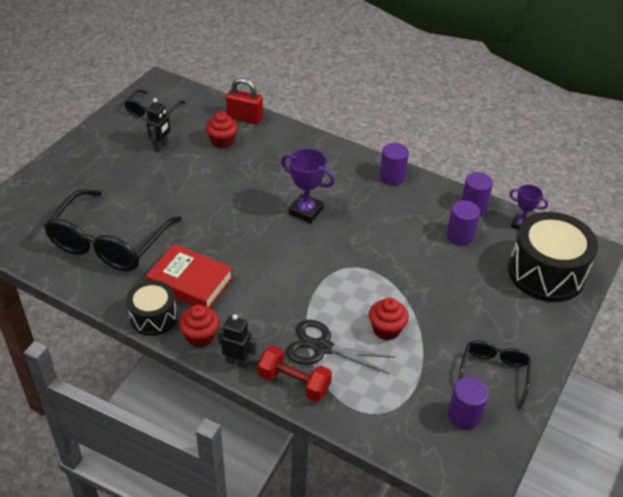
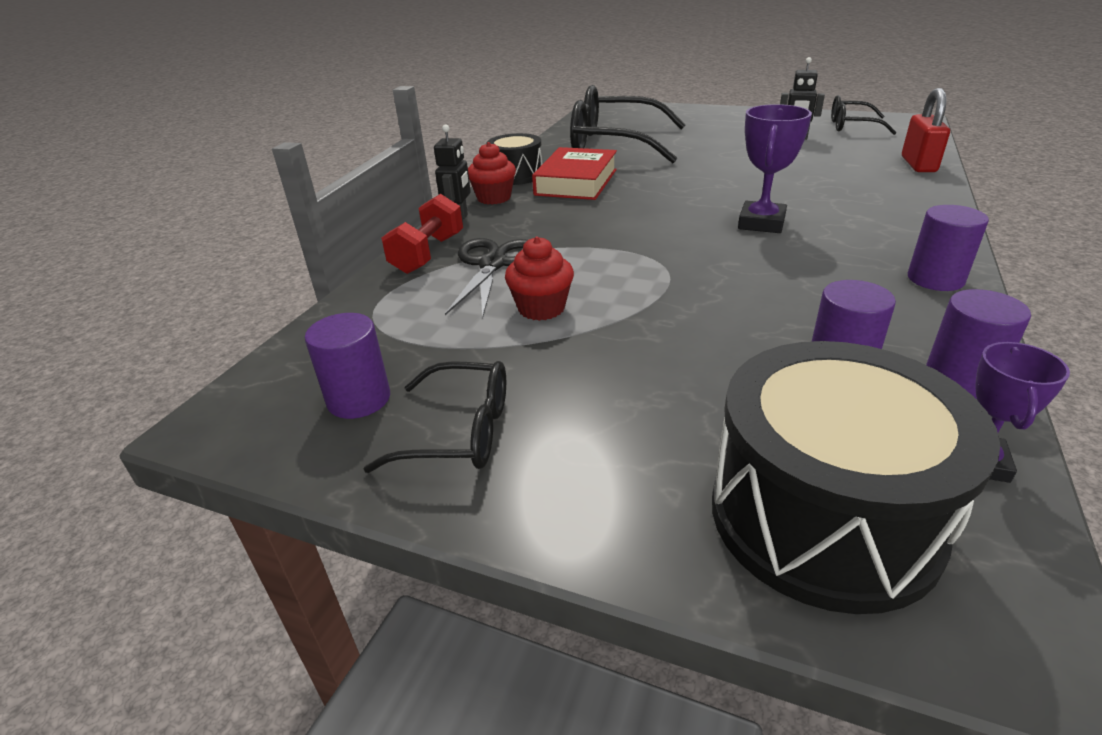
camera: 85 degrees right, 10 degrees down
red cupcake [206,111,238,149] -> none

